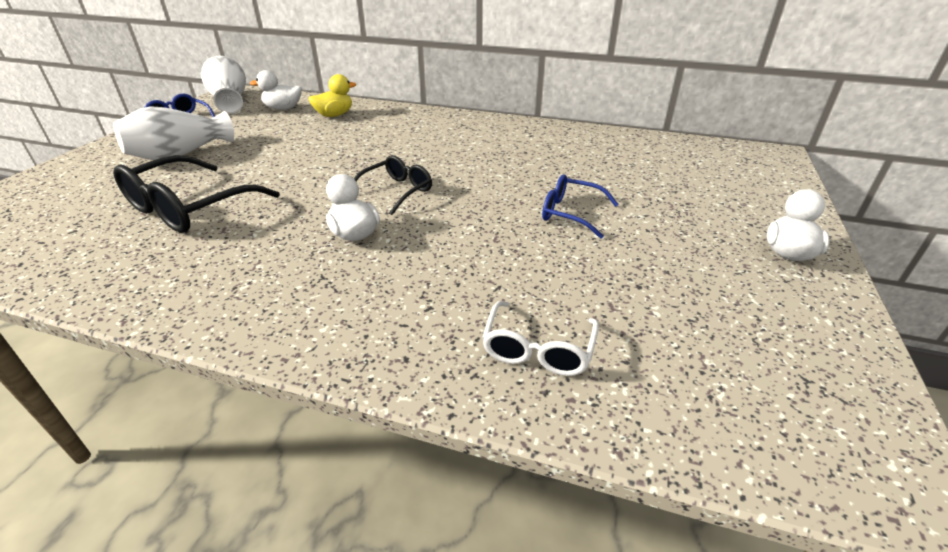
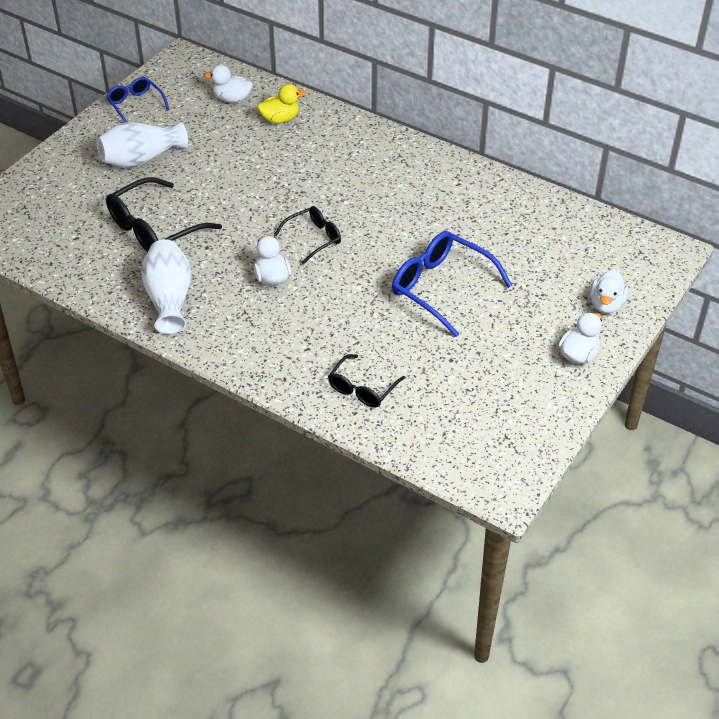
camera: 15 degrees right, 10 degrees up
white vase [201,56,246,114] -> white vase moved to [141,239,191,334]
white glasses [482,301,599,376] -> black glasses [328,354,405,408]
blue glasses [542,174,619,239] -> blue glasses [392,231,512,337], size x1.69
none -> white duck [590,269,628,314]

